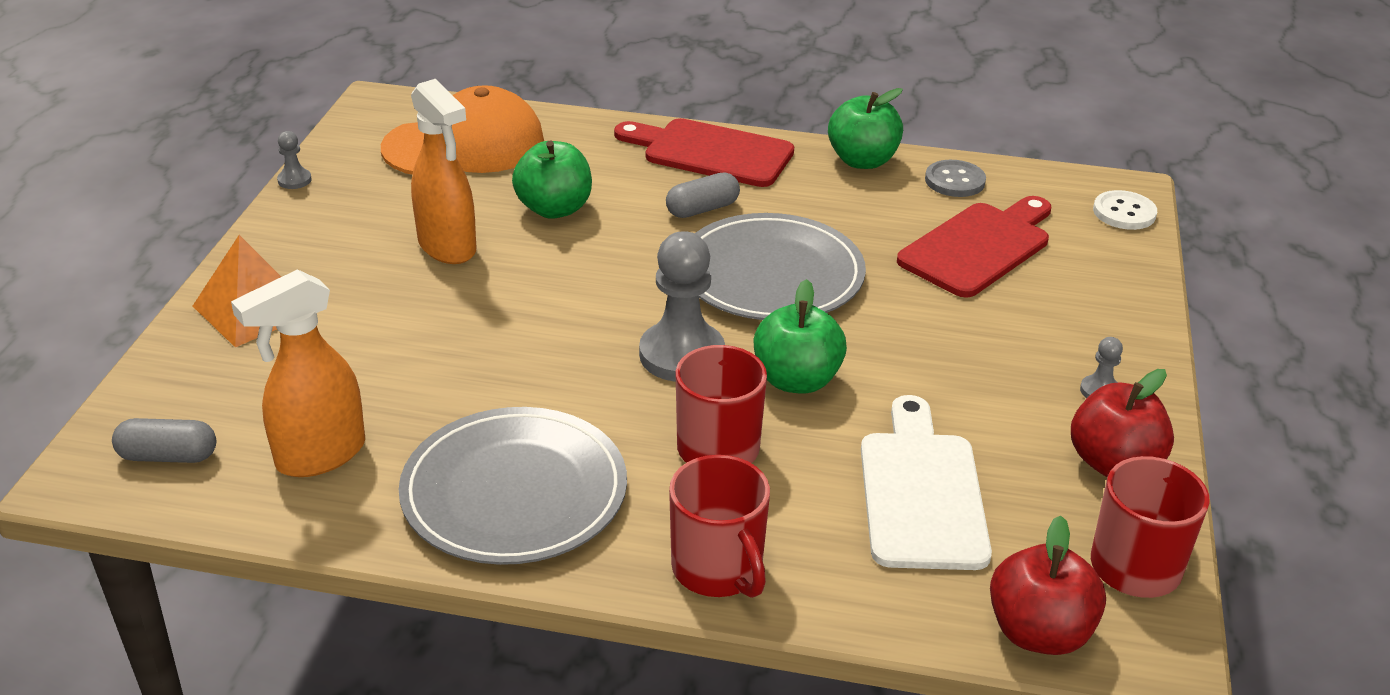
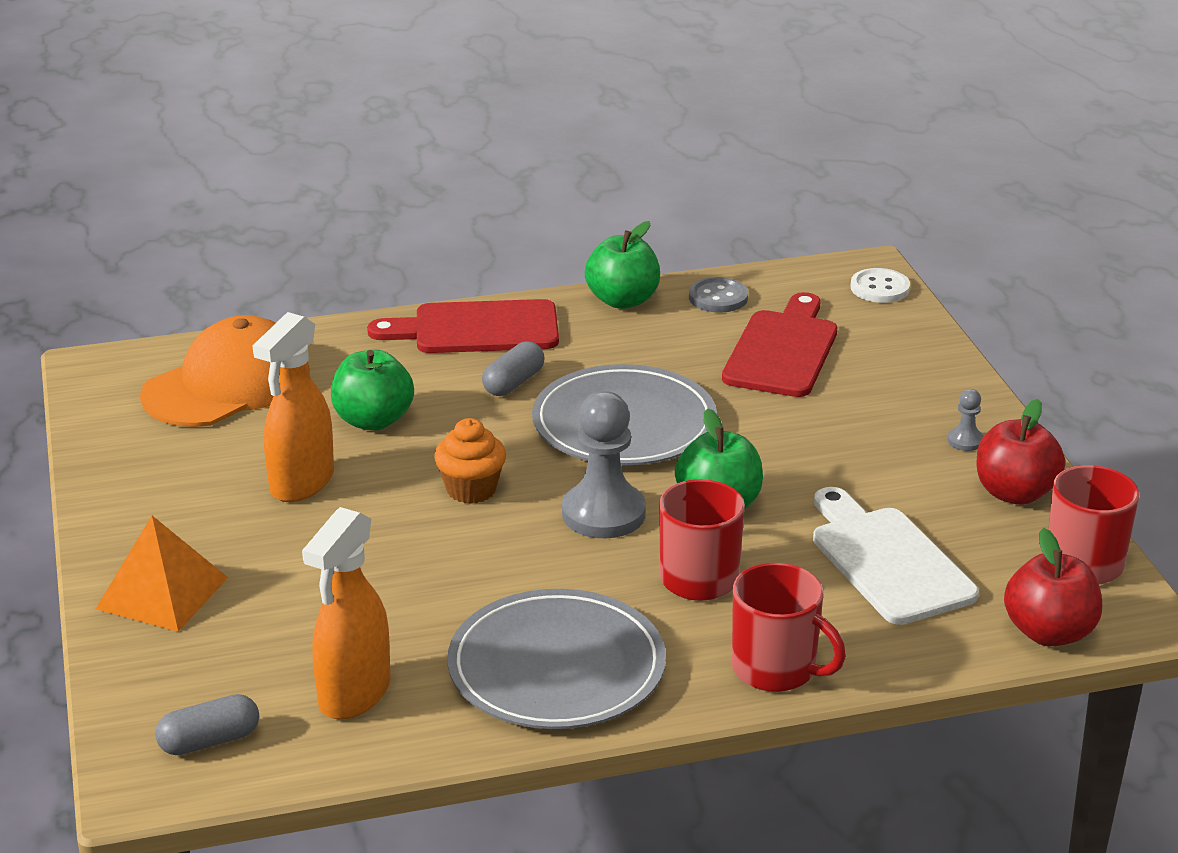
camera: 25 degrees left, 5 degrees down
grey pawn [277,131,312,189] -> none
orange spray bottle [411,79,477,264] -> orange spray bottle turned 90 degrees clockwise [253,312,334,502]
none -> orange cupcake [434,418,506,504]

